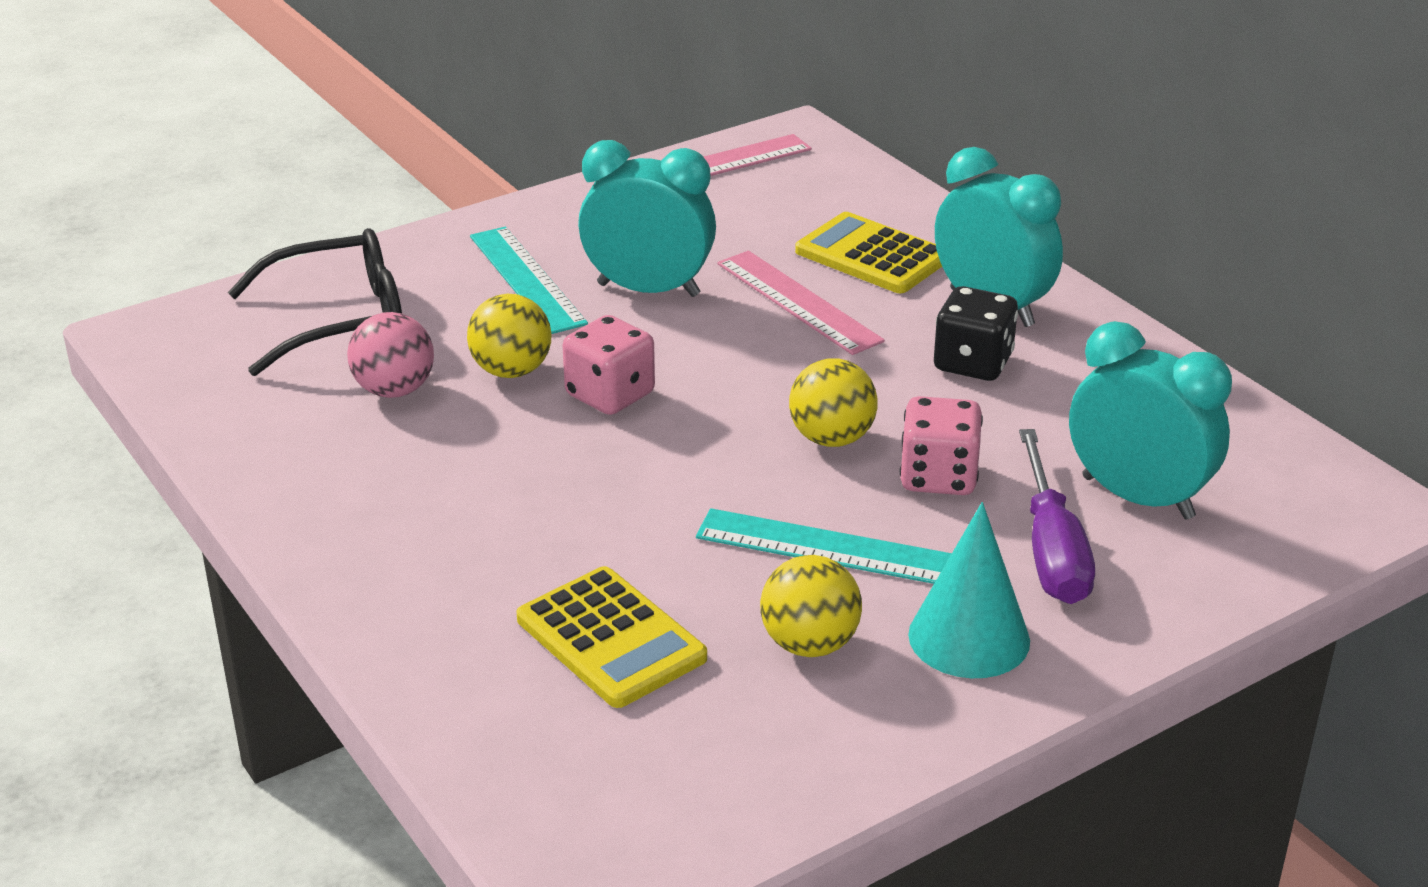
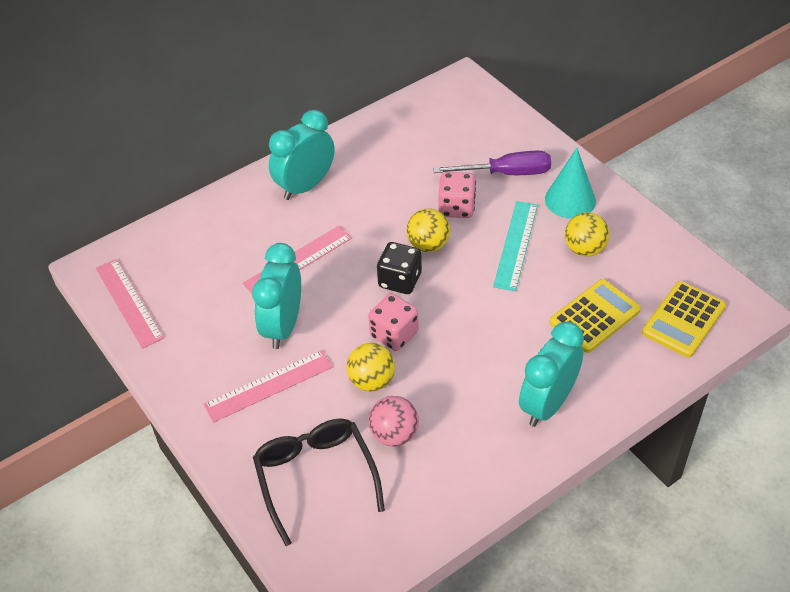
camera: 90 degrees left, 15 degrees up
turquoise ruler [470,227,588,334] -> pink ruler [204,350,333,422]
yellow calculator [795,212,942,293] -> yellow calculator moved to [642,281,726,358]
black dice [934,286,1018,381] -> black dice moved to [377,242,422,294]
turquoise clock [1069,321,1232,520] -> turquoise clock moved to [519,322,584,427]

